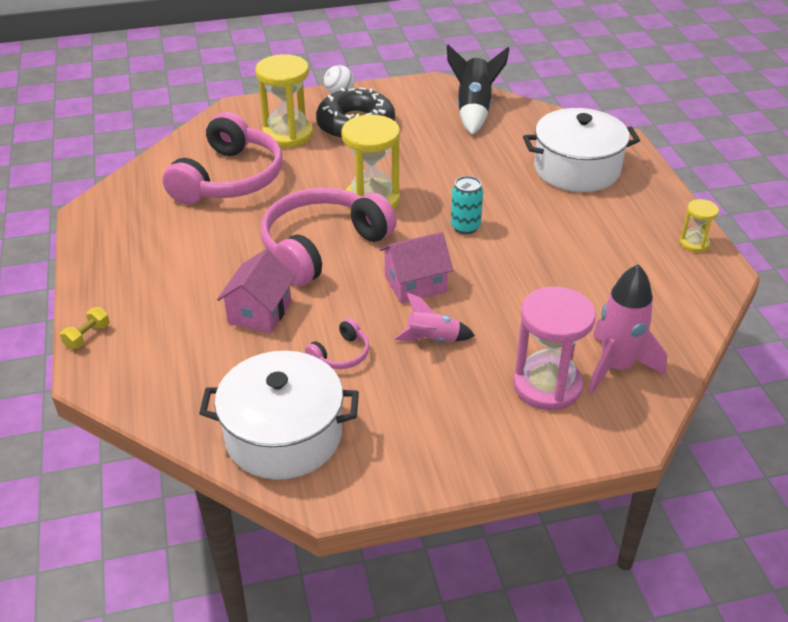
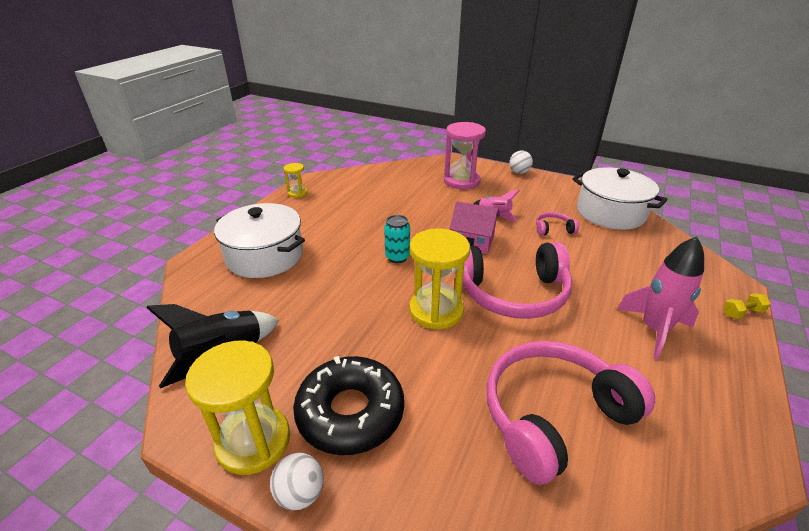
camera: 140 degrees left, 5 degrees down
pink house [217,249,296,334] -> none
yellow hourglass [255,54,313,148] -> yellow hourglass moved to [185,340,290,475]
pink rocket [588,264,667,395] -> pink rocket moved to [617,236,704,360]
none -> white ball [509,151,533,174]

